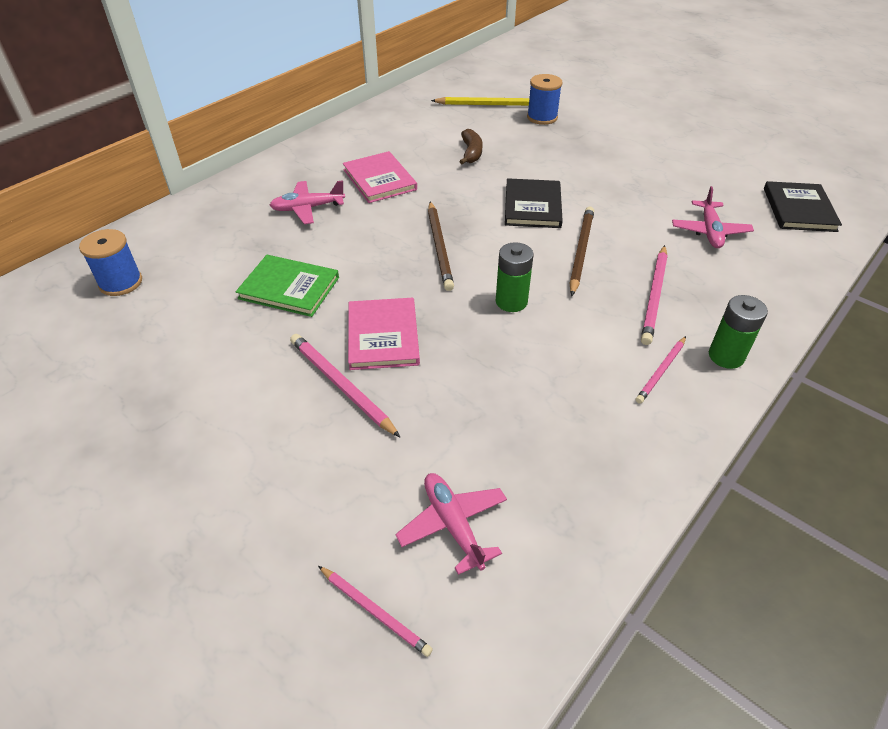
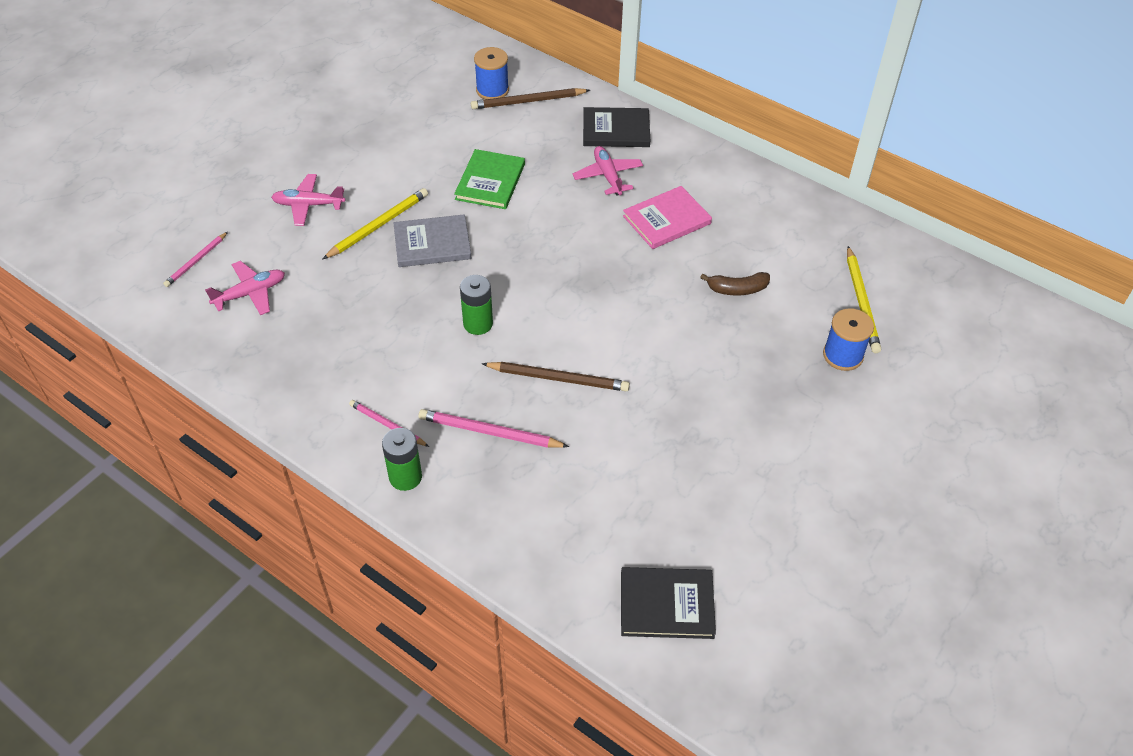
camera: 85 degrees right, 5 degrees up
pink pencil [290,334,401,438] -> yellow pencil [323,188,428,259]
pink book [348,298,420,370] -> grey book [394,214,471,267]
brown pencil [428,201,454,291] -> brown pencil moved to [471,88,590,109]
black book [505,178,563,228] -> black book moved to [583,107,650,147]
pink plane [672,186,754,248] -> pink plane moved to [271,174,345,226]

